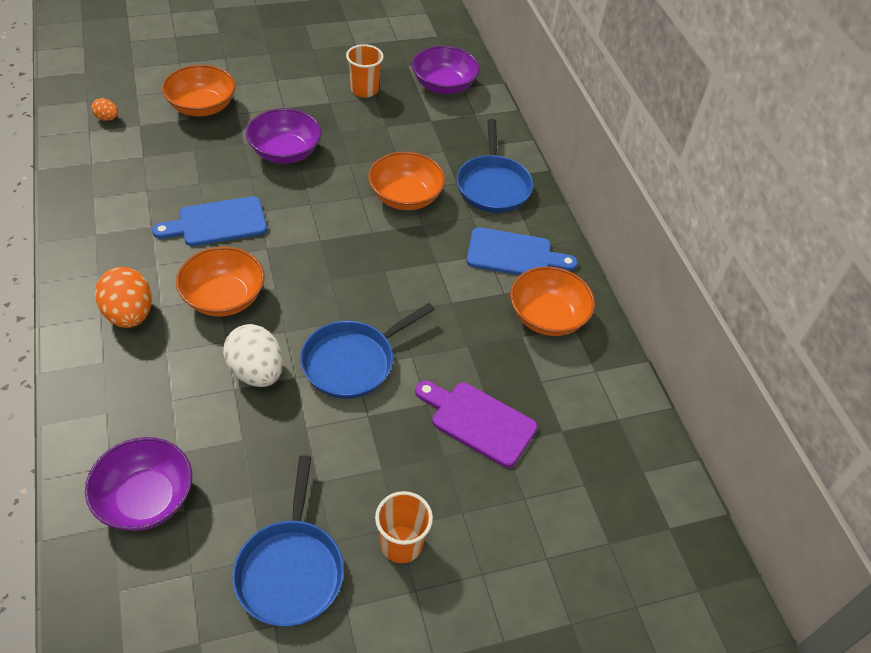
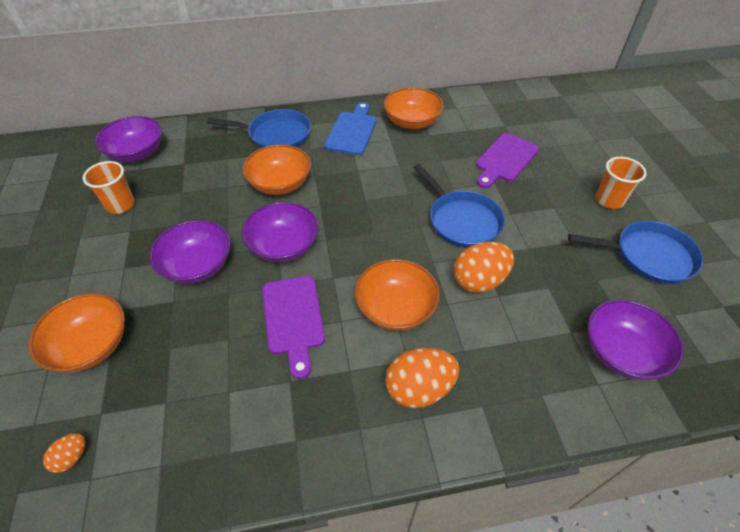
camera: 80 degrees left, 0 degrees up
blue cutting board [152,196,267,246] -> purple cutting board [262,276,325,379]
white egg [223,324,283,387] -> orange egg [454,242,514,293]
none -> purple bowl [242,202,319,262]

